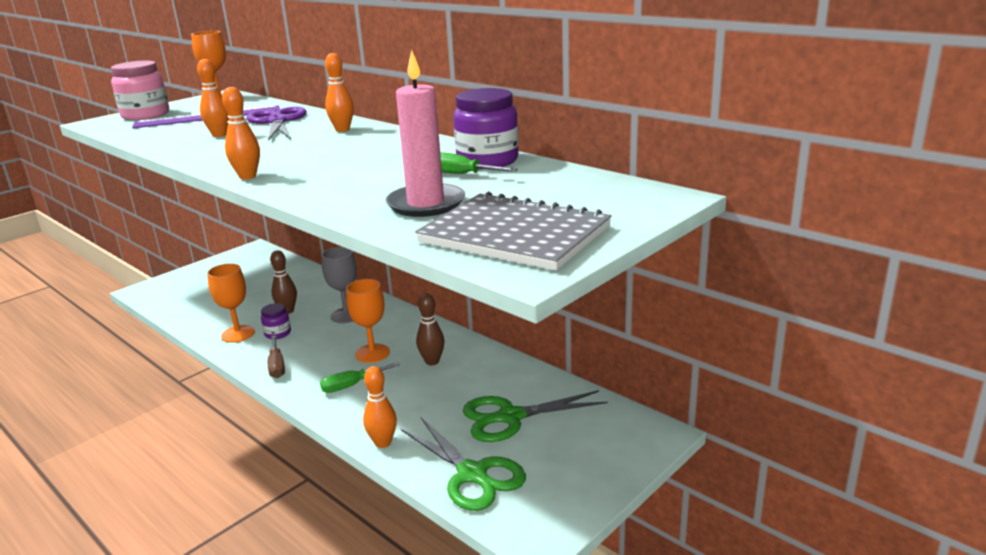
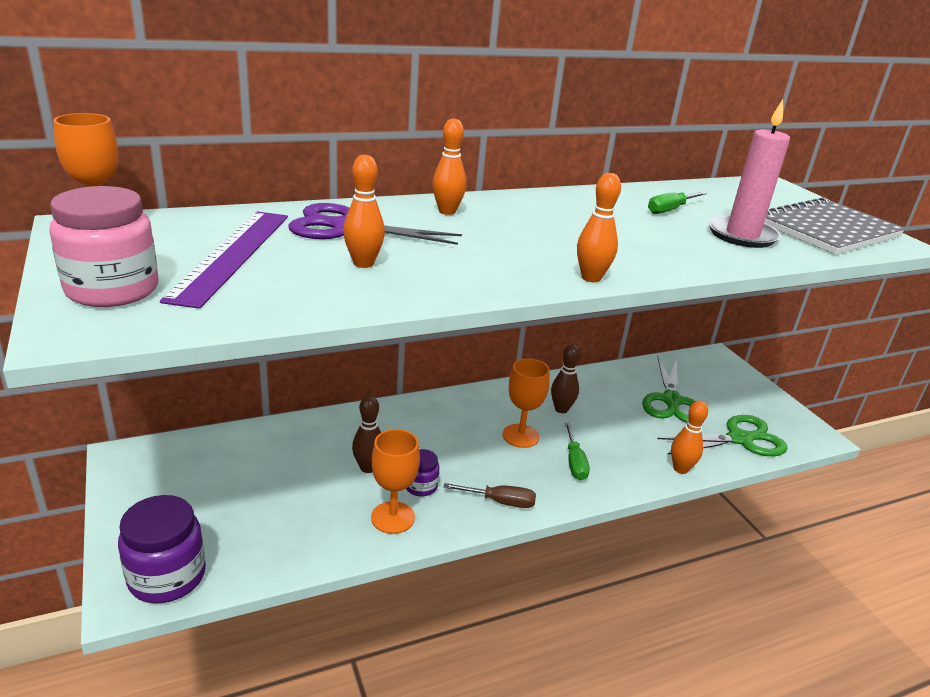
camera: 70 degrees left, 5 degrees up
grey goblet [322,247,357,323] -> none
purple jar [453,88,519,169] -> purple jar moved to [118,495,206,603]

